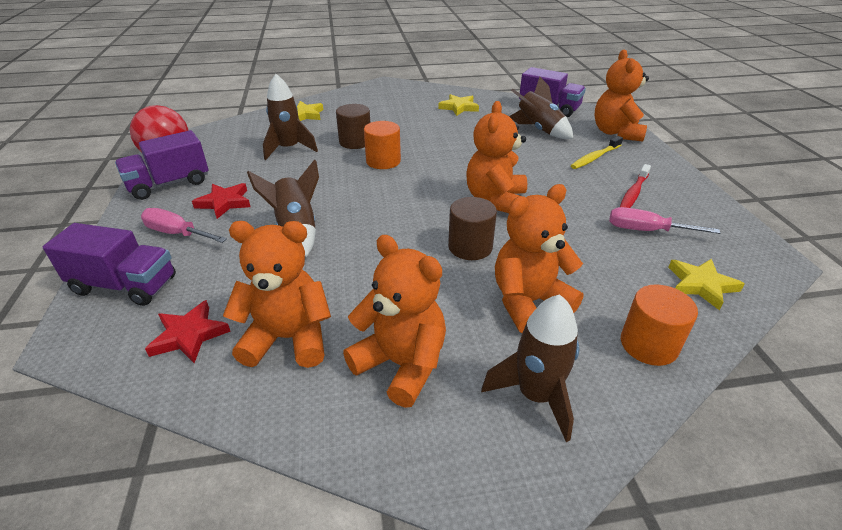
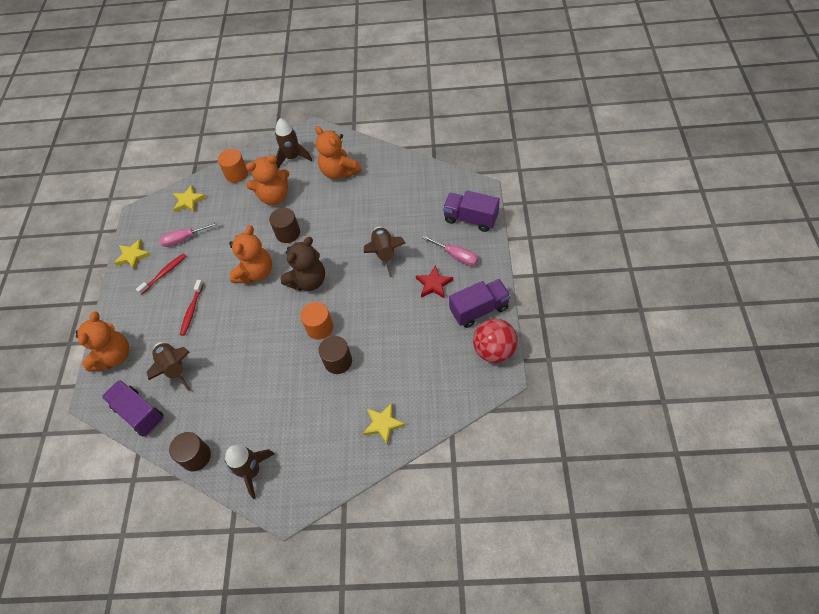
camera: 165 degrees left, 20 degrees up
red star [145,300,231,363] -> none
orange teddy bear [223,221,331,368] -> none
brown rocket [263,74,318,160] -> brown rocket moved to [225,445,275,499]
yellow star [438,94,479,116] -> yellow star moved to [114,239,151,270]
yellow toothbrush [571,136,623,169] -> none
pink screwdriver [609,207,720,234] -> pink screwdriver turned 135 degrees clockwise [159,221,219,247]
none -> brown cylinder [169,432,211,471]
none -> red toothbrush [180,280,203,336]
none -> brown teddy bear [281,237,325,291]

